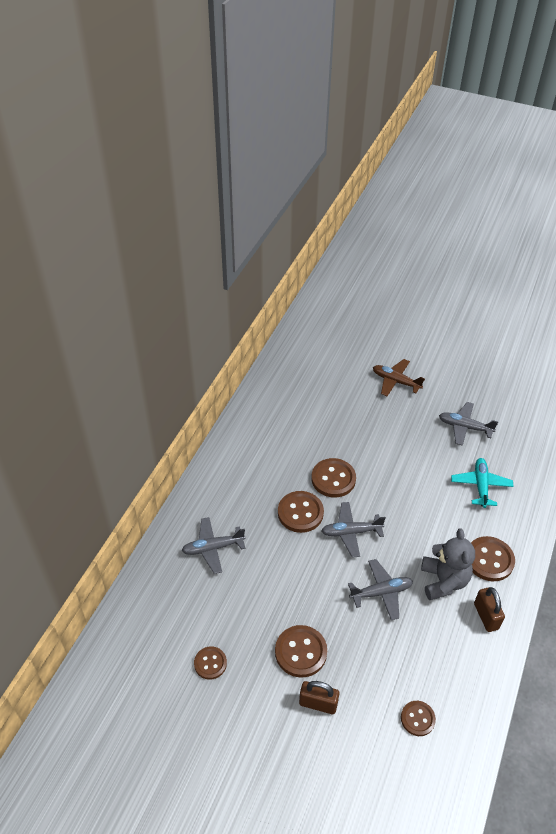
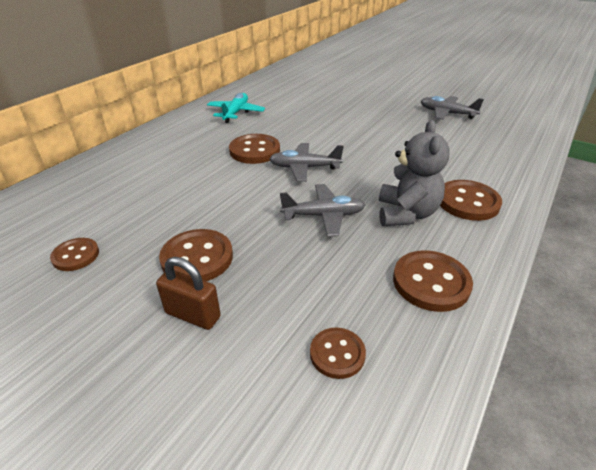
camera: 10 degrees right, 10 degrees down
grey plane [182,517,245,574] -> none
brown button [311,458,356,498] -> brown button moved to [393,250,473,312]
brown plane [373,359,425,396] -> none
turquoise plane [451,458,514,508] -> turquoise plane moved to [207,93,265,123]
brown padlock [474,587,505,632] -> none

